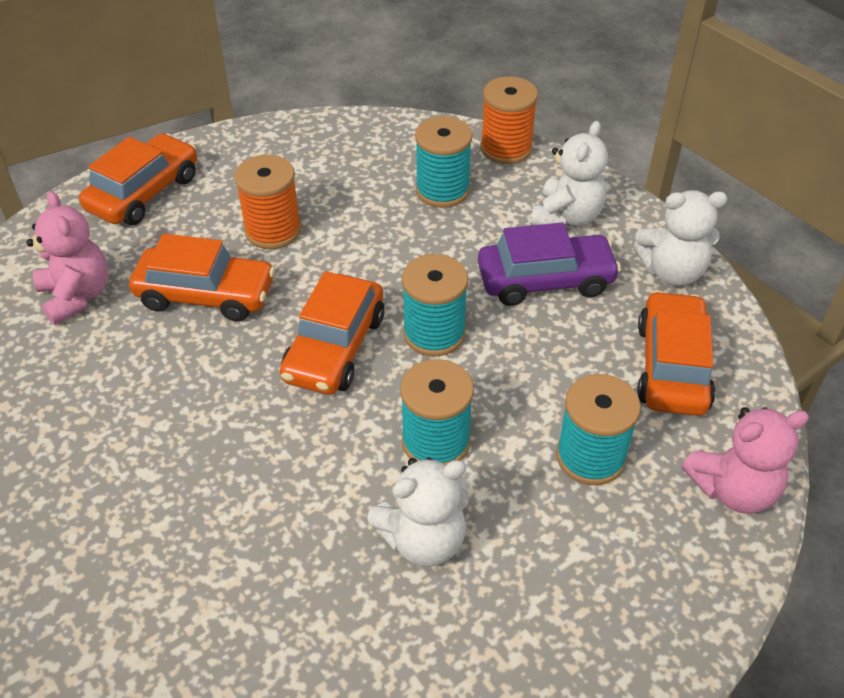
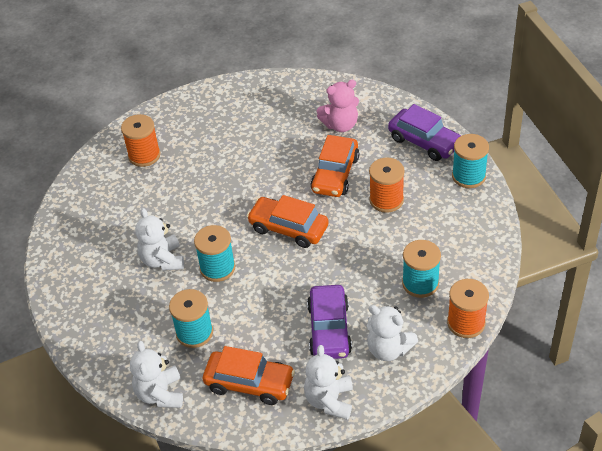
camera: 100 degrees right, 0 degrees up
orange car [79,133,197,225] -> purple car [388,104,461,161]
turquoise spool [402,254,468,356] -> turquoise spool moved to [452,134,489,188]
pink teddy bear [682,407,809,514] -> white teddy bear [130,341,183,408]
none -> orange spool [121,114,160,167]

